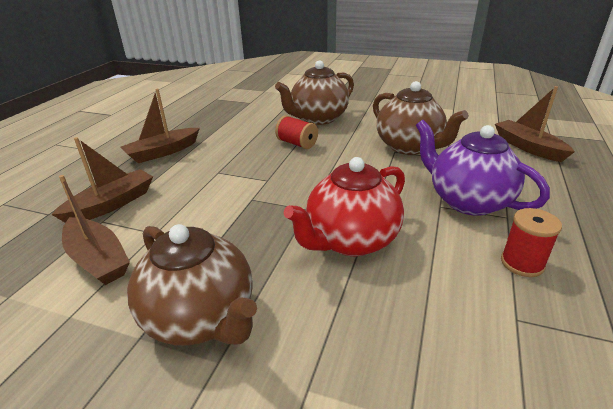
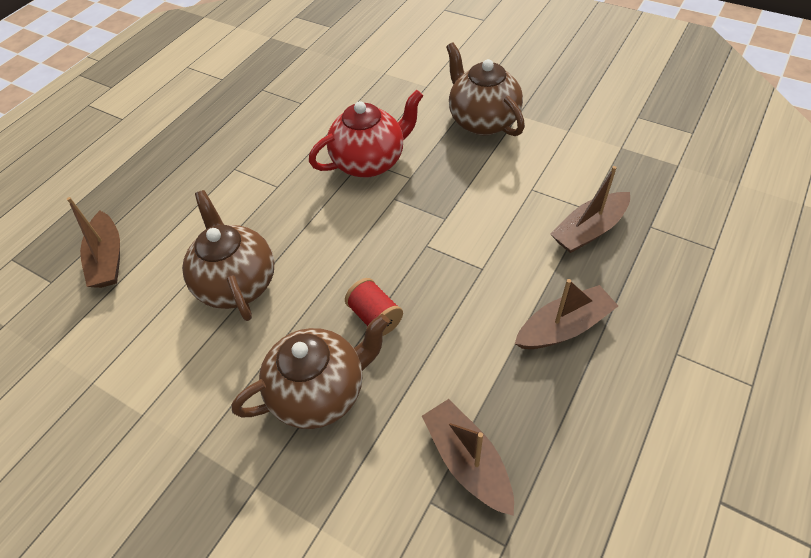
camera: 165 degrees left, 20 degrees up
brown boat [59,175,130,285] -> brown boat moved to [422,399,514,516]
purple teapot [416,120,550,216] -> none
red spool [501,208,562,277] -> none

